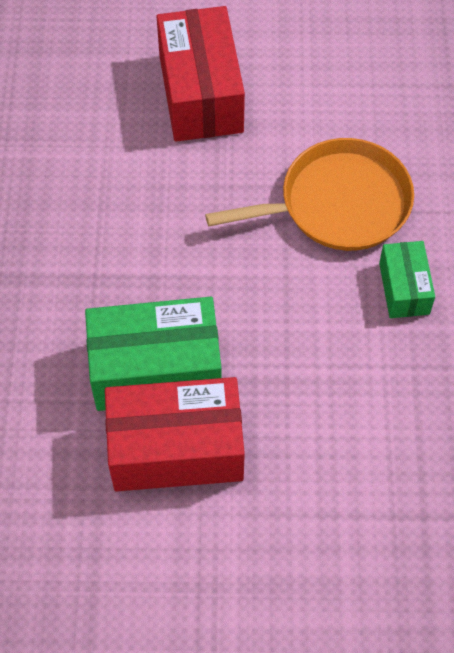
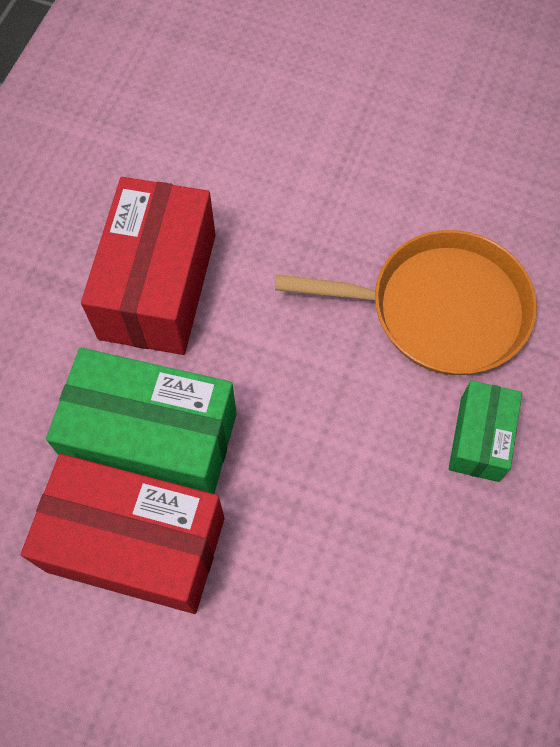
camera: 20 degrees right, 5 degrees up
red box [157,6,245,142] -> red box moved to [81,177,216,355]

